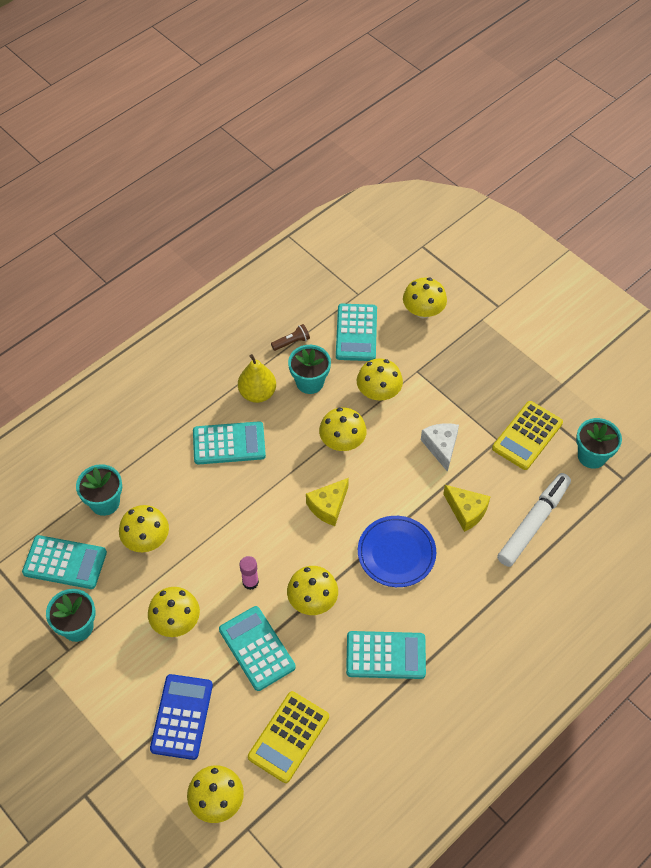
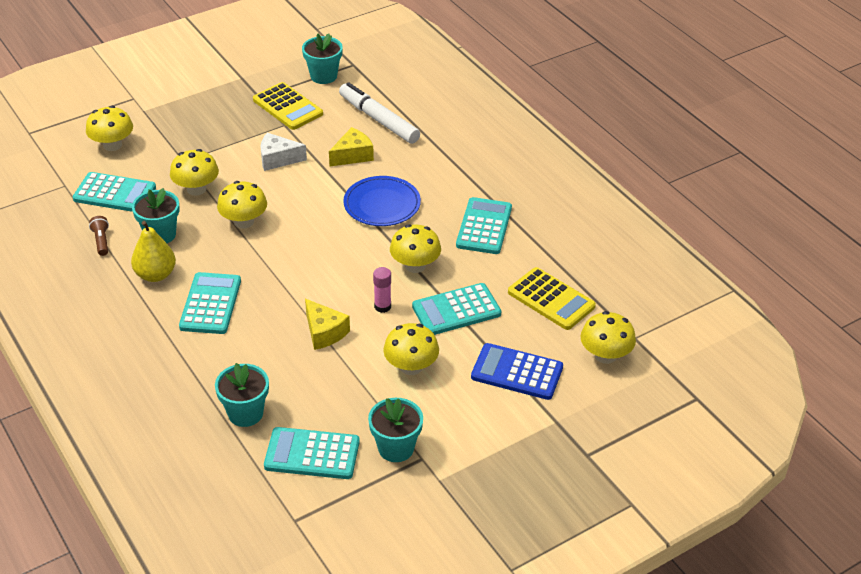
camera: 80 degrees left, 15 degrees down
turquoise calculator [22,535,107,589] -> turquoise calculator turned 105 degrees counterclockwise [264,427,360,479]
yellow mushroom [119,505,169,552] -> none
yellow cheese [306,478,349,526] -> yellow cheese moved to [305,299,350,350]

